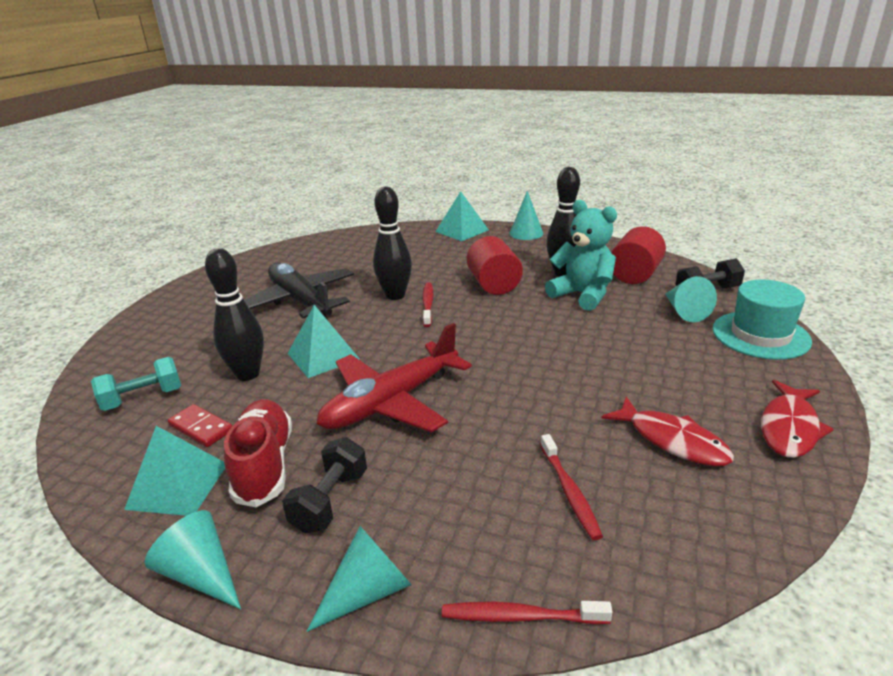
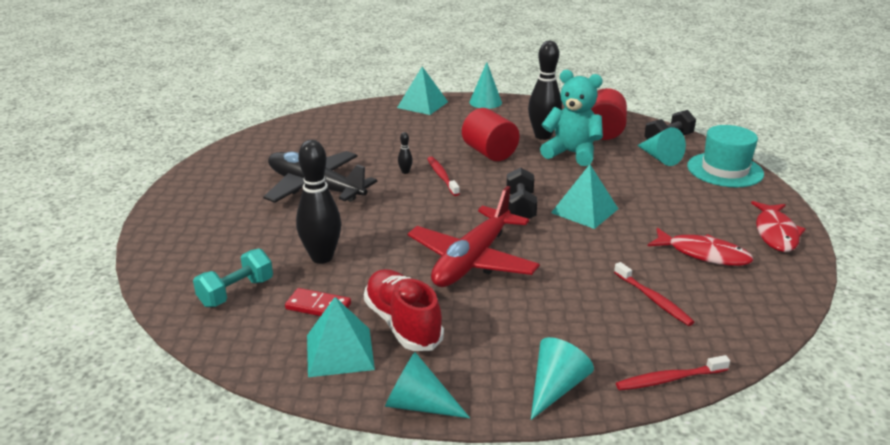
camera: 20 degrees left, 0 degrees up
black dumbbell [282,437,367,534] -> black dumbbell moved to [506,168,537,219]
turquoise pyramid [287,305,360,378] -> turquoise pyramid moved to [551,164,618,229]
black bowling pin [373,187,412,300] -> black bowling pin [398,132,413,174], size x0.41

